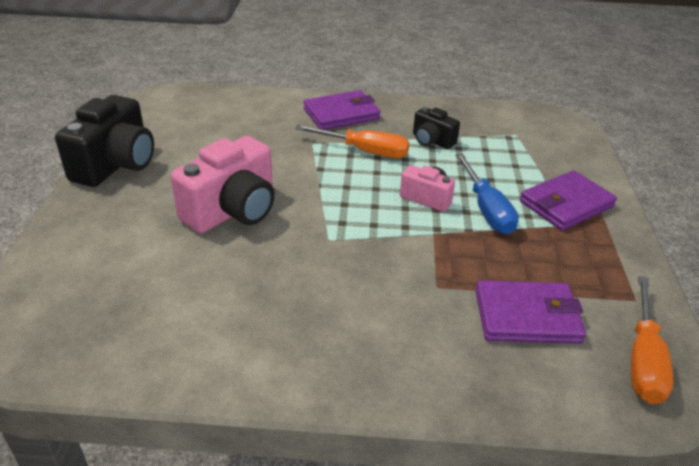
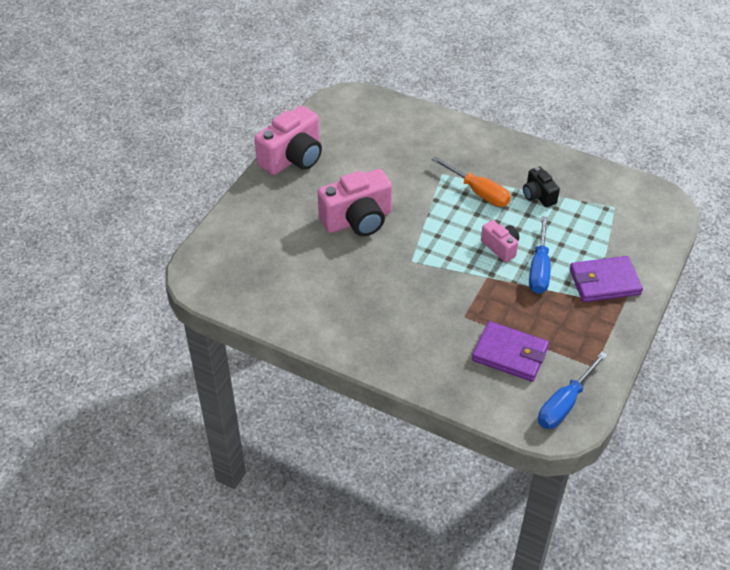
camera: 25 degrees right, 10 degrees up
black camera [55,95,154,187] -> pink camera [254,106,322,175]
purple wallet [303,90,381,130] -> none
orange screwdriver [631,276,674,404] -> blue screwdriver [538,352,608,429]

